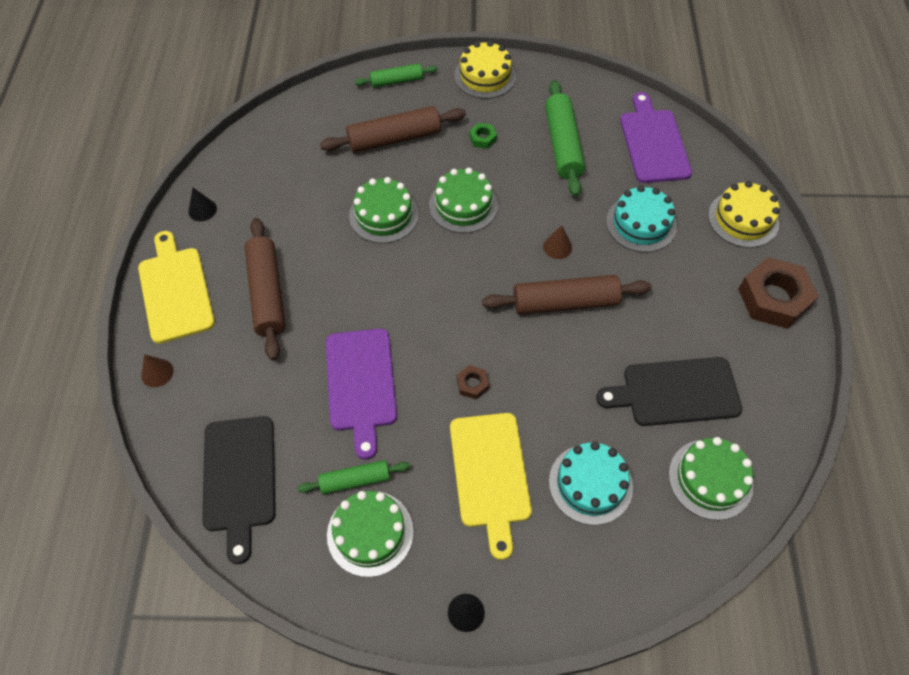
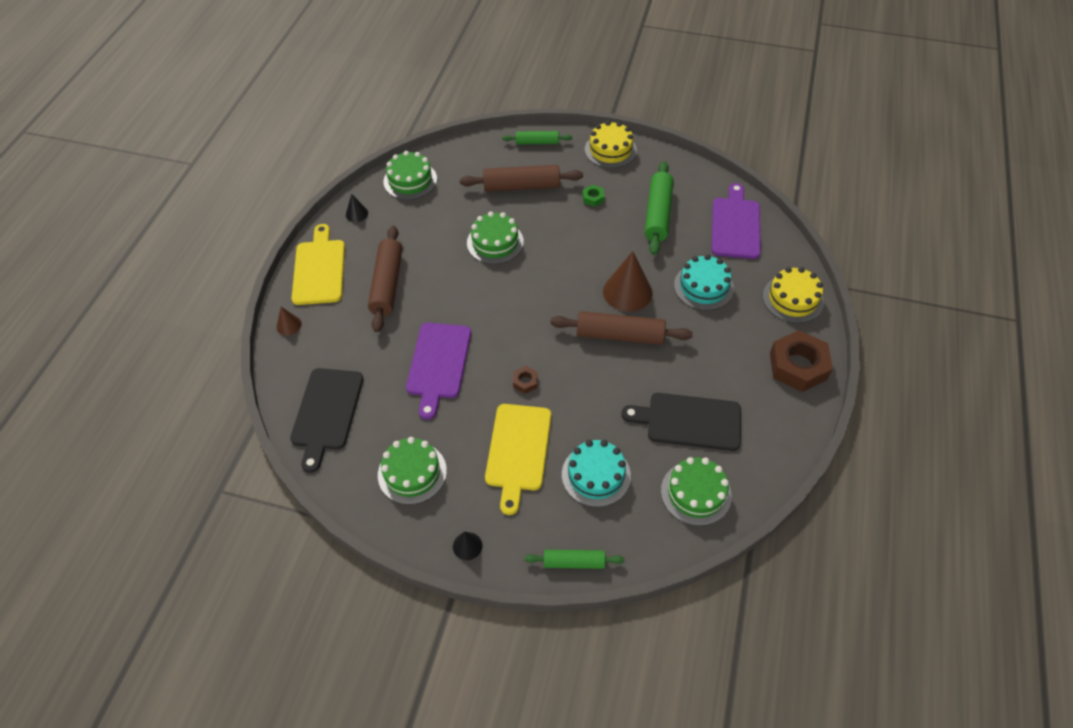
camera: 15 degrees right, 5 degrees down
green rolling pin [297,460,410,494] -> green rolling pin moved to [525,550,625,569]
green cake [429,168,498,233] -> green cake moved to [383,151,437,200]
brown cone [543,225,572,259] -> brown cone [603,251,653,312], size x2.03

